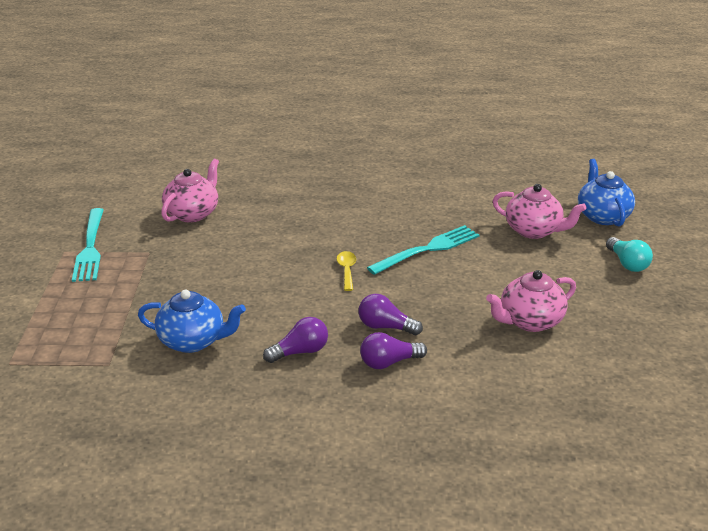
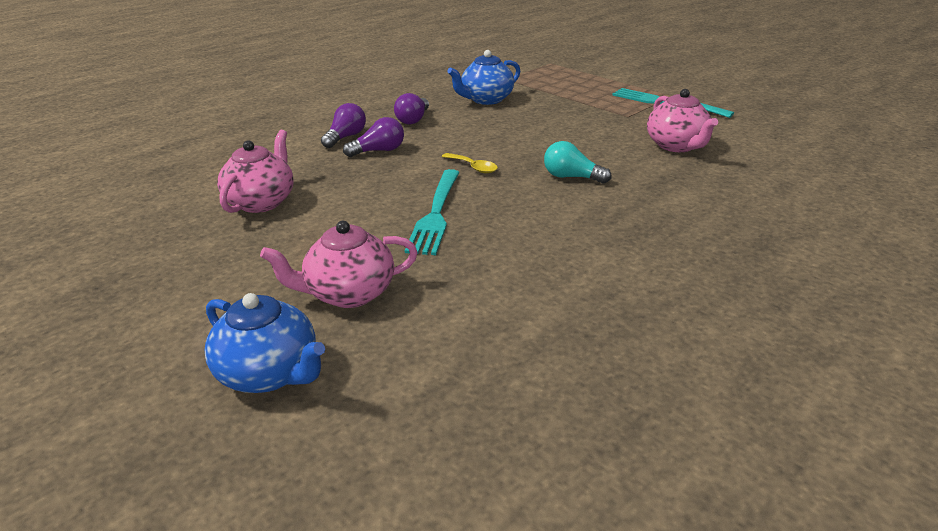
camera: 135 degrees right, 0 degrees up
turquoise light bulb [606,237,653,272] -> turquoise light bulb moved to [544,141,611,184]

